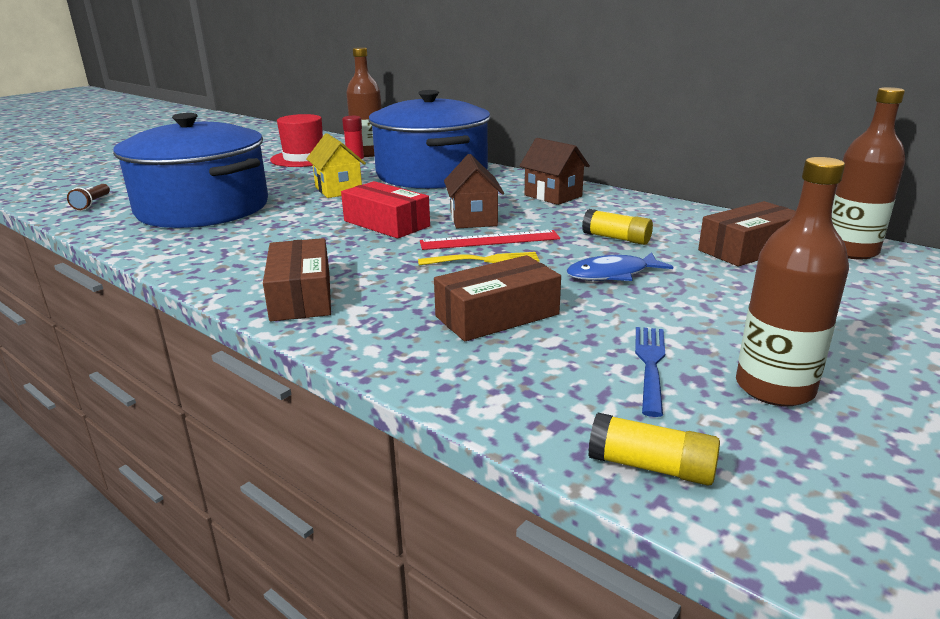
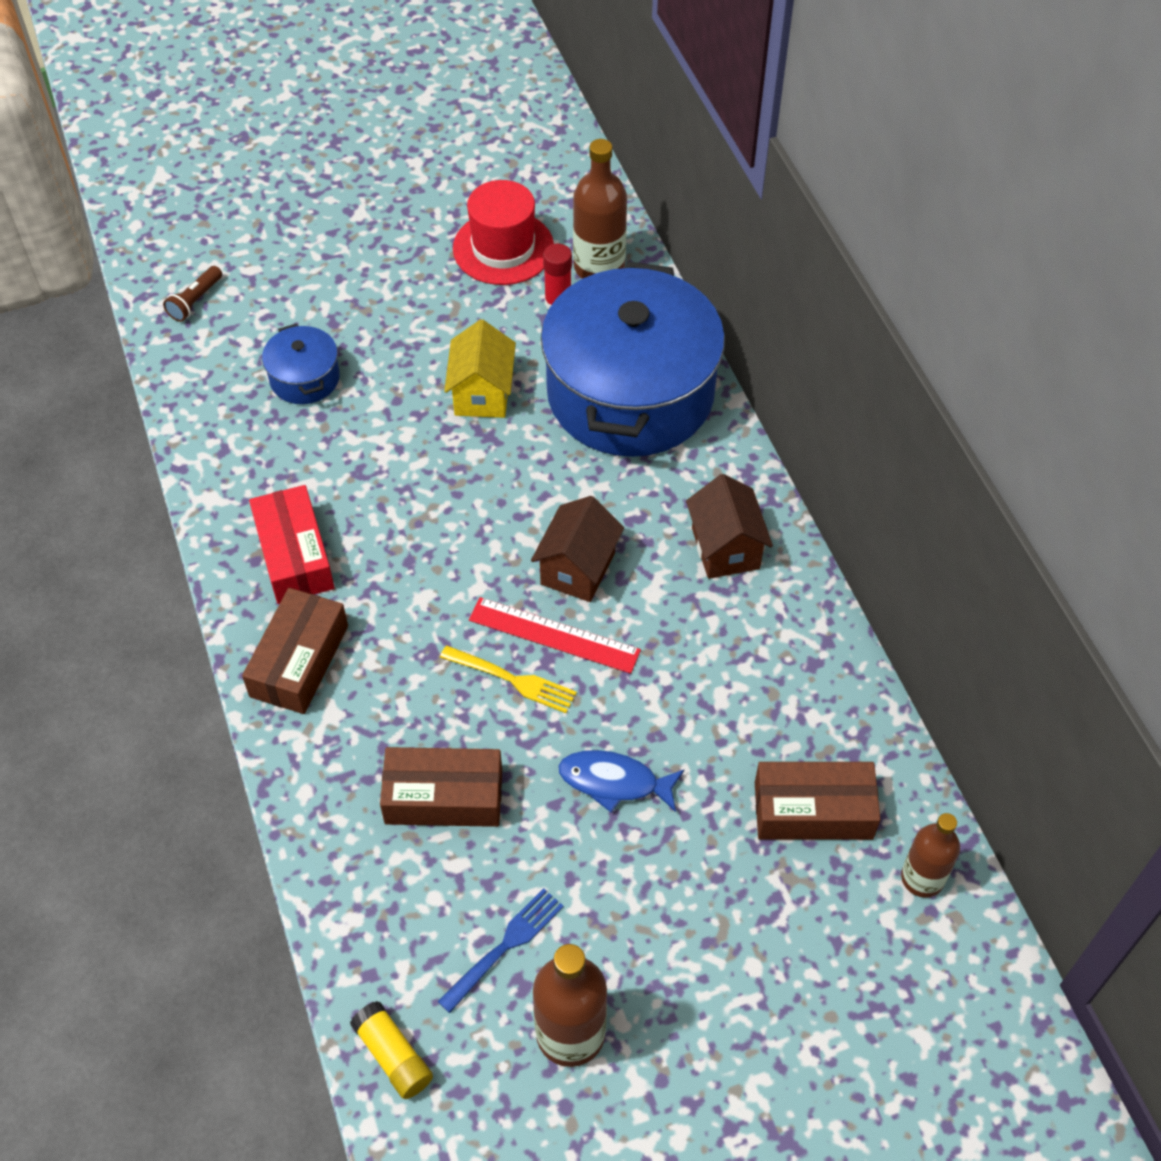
camera: 30 degrees right, 30 degrees up
blue pot [113,113,268,228] -> blue pot [262,323,340,404], size x0.42
red box [341,181,430,238] -> red box moved to [249,485,335,604]
yellow glue stick [582,209,653,245] -> none
brown bottle [832,87,906,259] -> brown bottle [901,813,960,898], size x0.66

